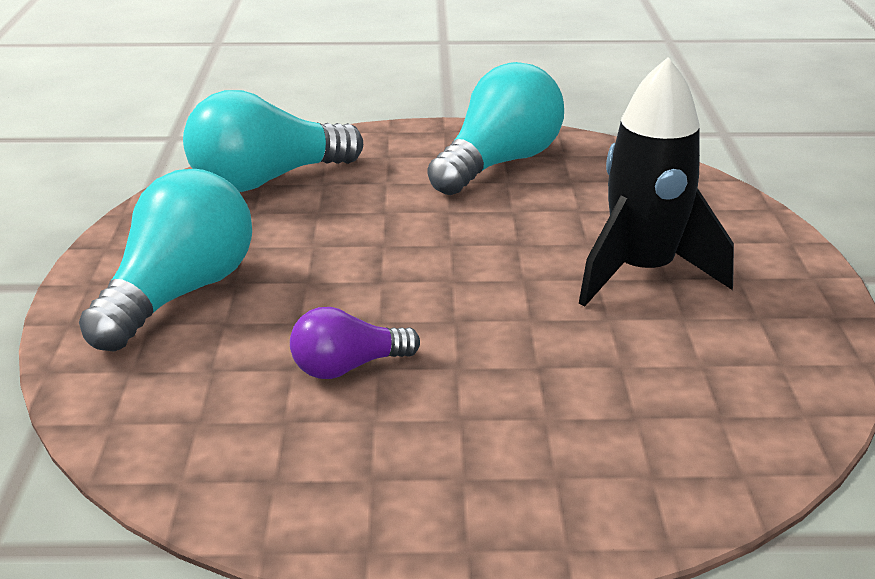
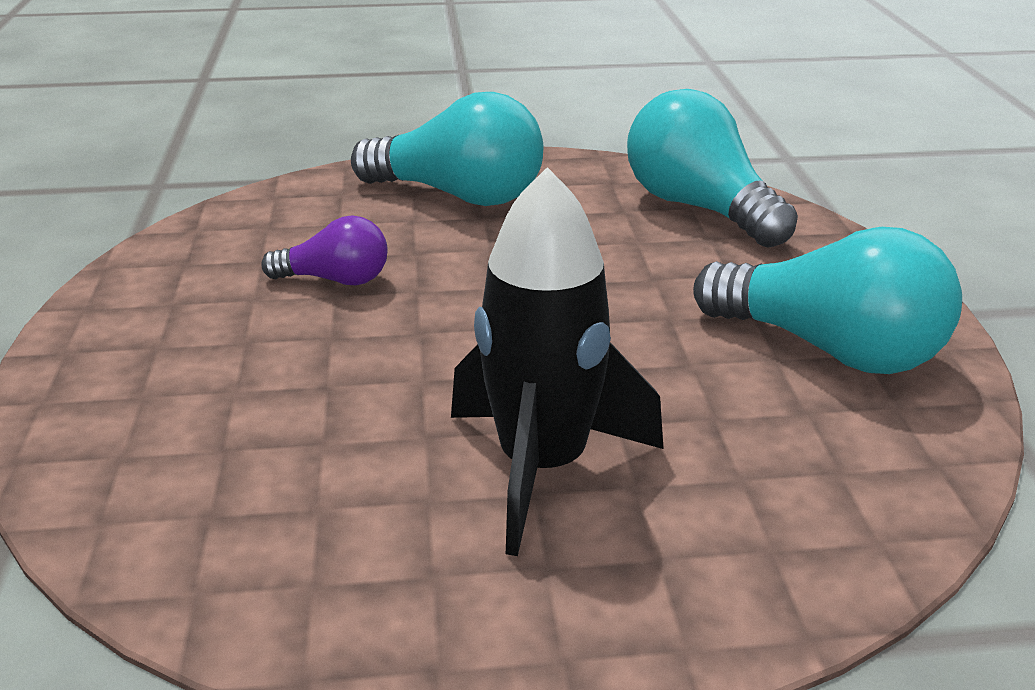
camera: 85 degrees right, 0 degrees up
purple light bulb [290,307,420,379] -> purple light bulb turned 120 degrees clockwise [261,215,388,285]

